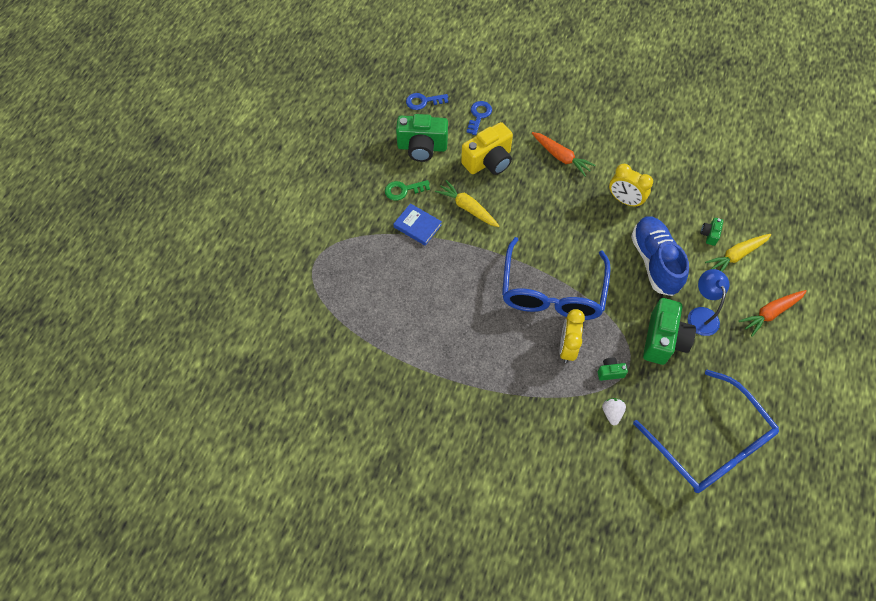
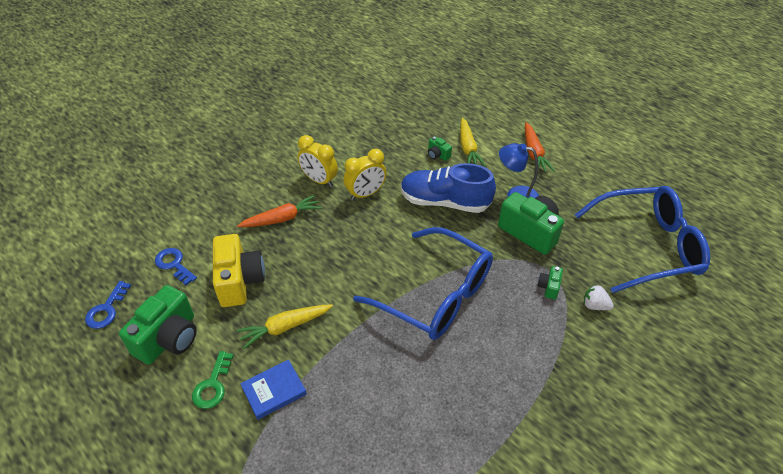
camera: 65 degrees left, 15 degrees down
yellow clock [560,309,585,363] -> yellow clock moved to [298,135,338,187]

